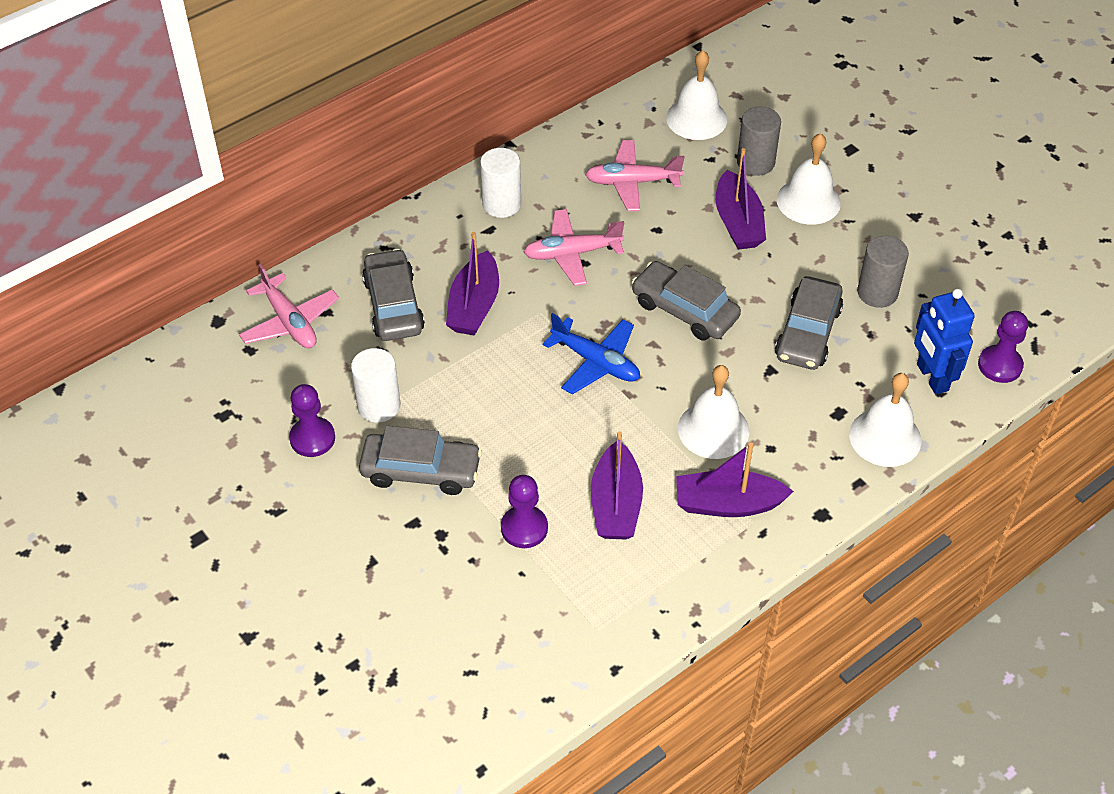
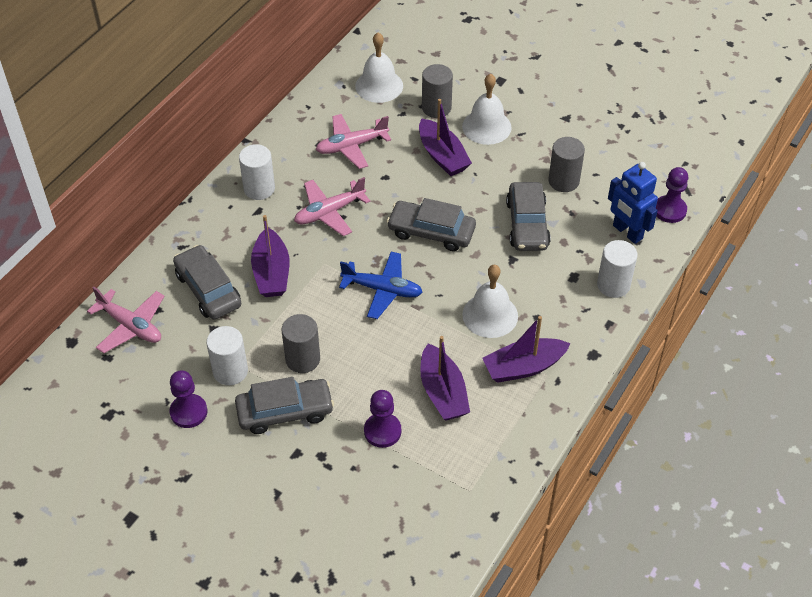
camera: 20 degrees left, 0 degrees up
white bell [849,373,921,467] -> white cylinder [597,240,638,298]
none -> grey cylinder [281,314,320,373]

